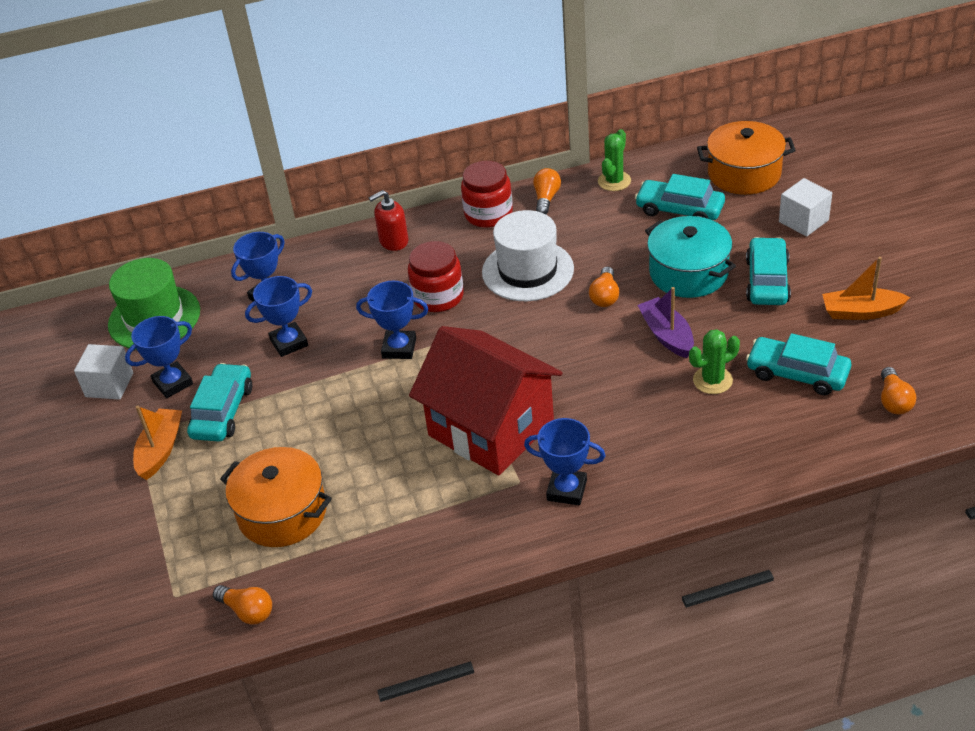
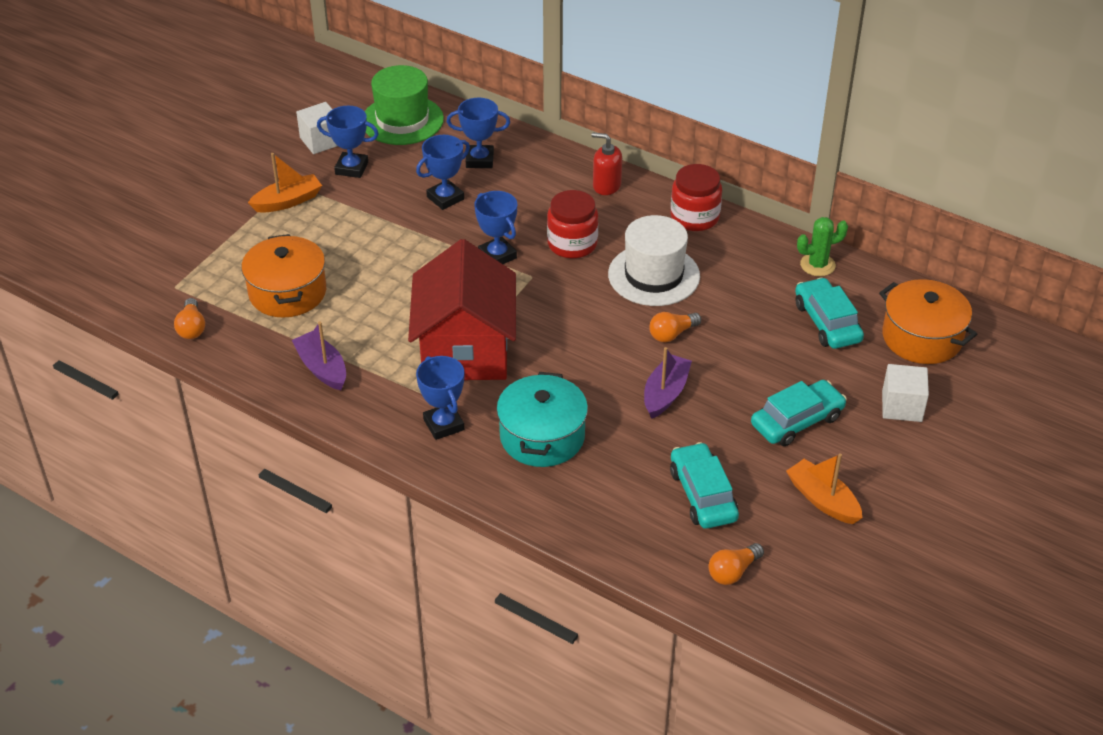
camera: 45 degrees right, 0 degrees up
turquoise car [187,363,252,442] -> none
blue trophy [245,276,312,357] -> blue trophy turned 60 degrees counterclockwise [416,135,470,210]
orange light bulb [533,168,561,214] -> none
turquoise pot [645,216,736,298] -> turquoise pot moved to [497,372,588,467]
green cactus [689,329,740,394] -> none
none -> purple boat [292,321,346,390]

